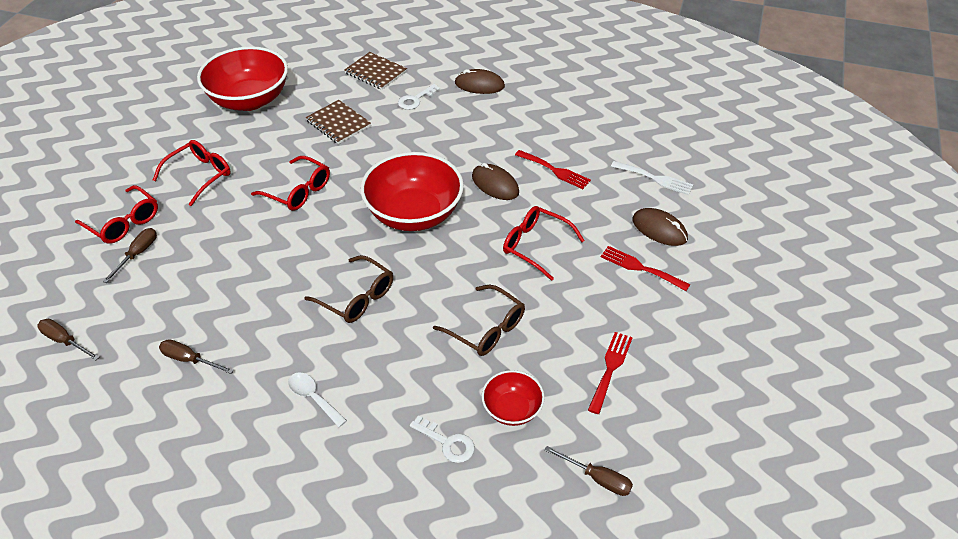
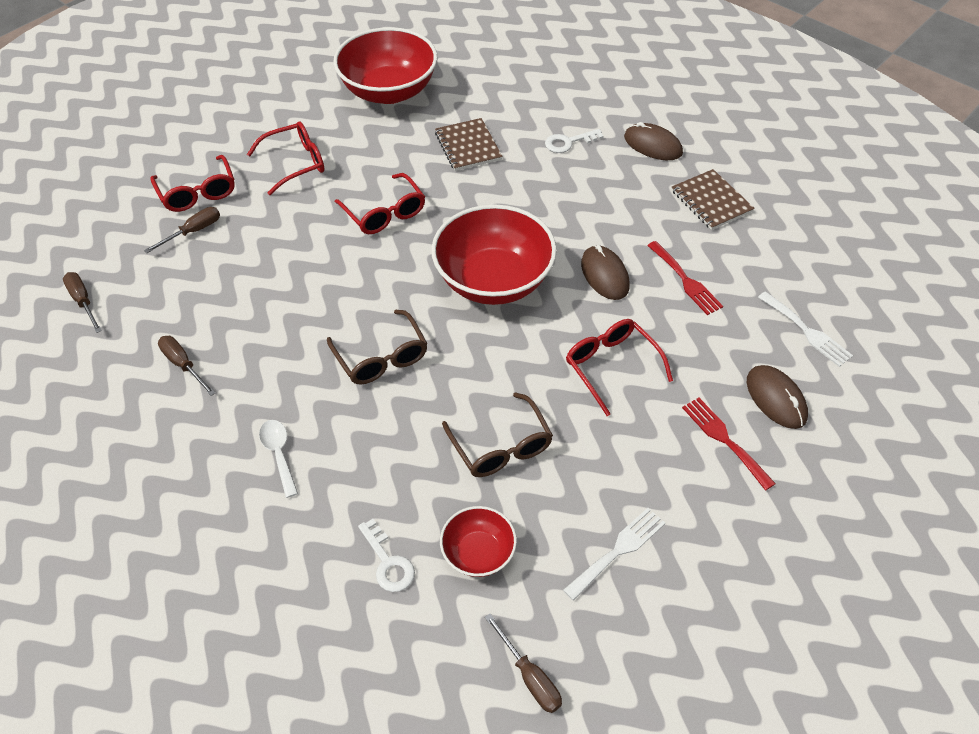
camera: 25 degrees right, 5 degrees up
brown notebook [344,52,407,90] -> brown notebook moved to [672,169,755,230]
red fork [588,332,633,414] -> white fork [563,508,665,601]

